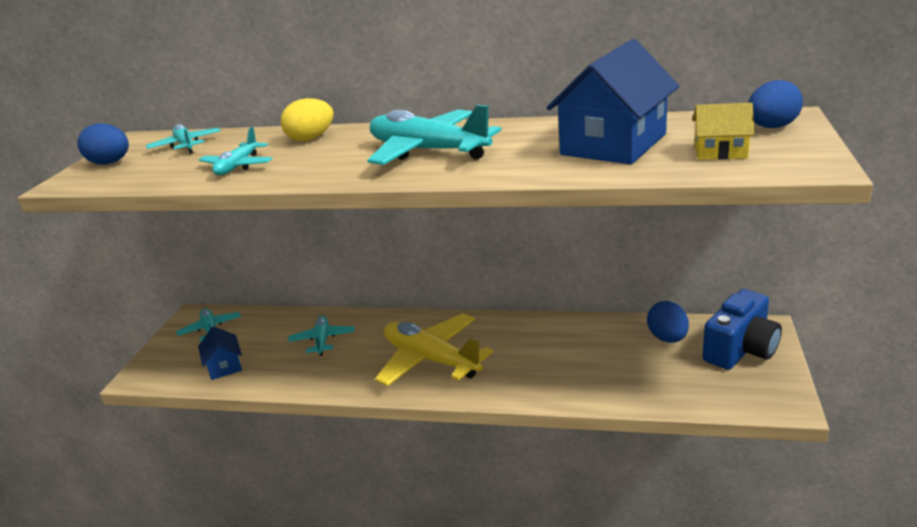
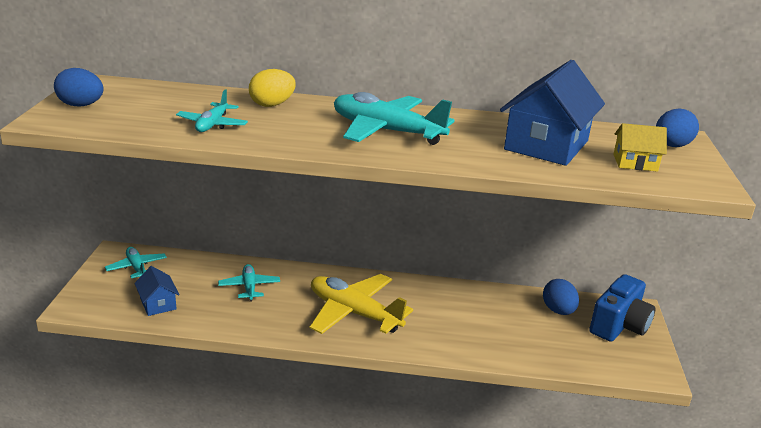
camera: 10 degrees left, 0 degrees up
turquoise plane [146,124,221,154] -> none

